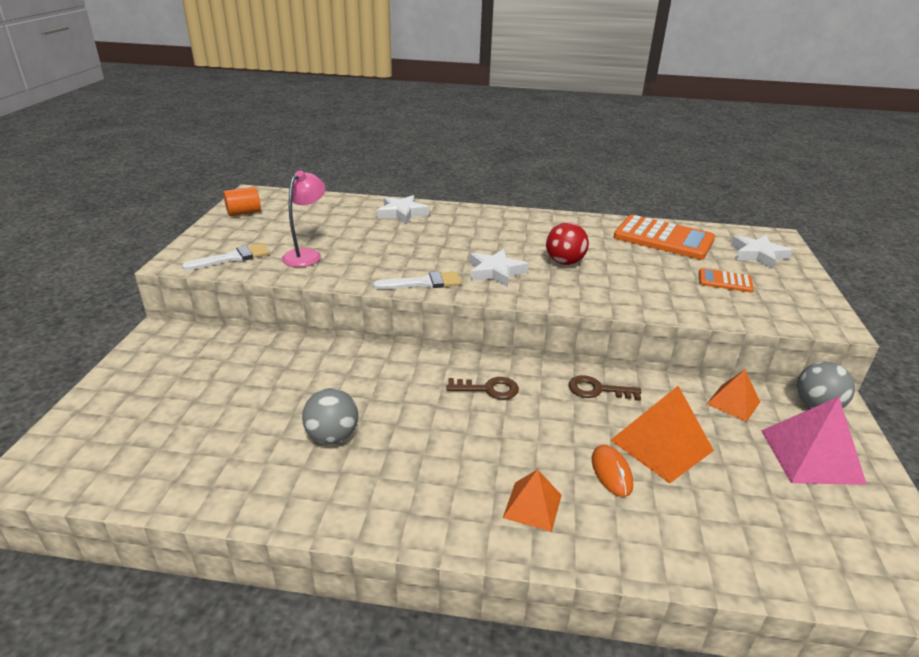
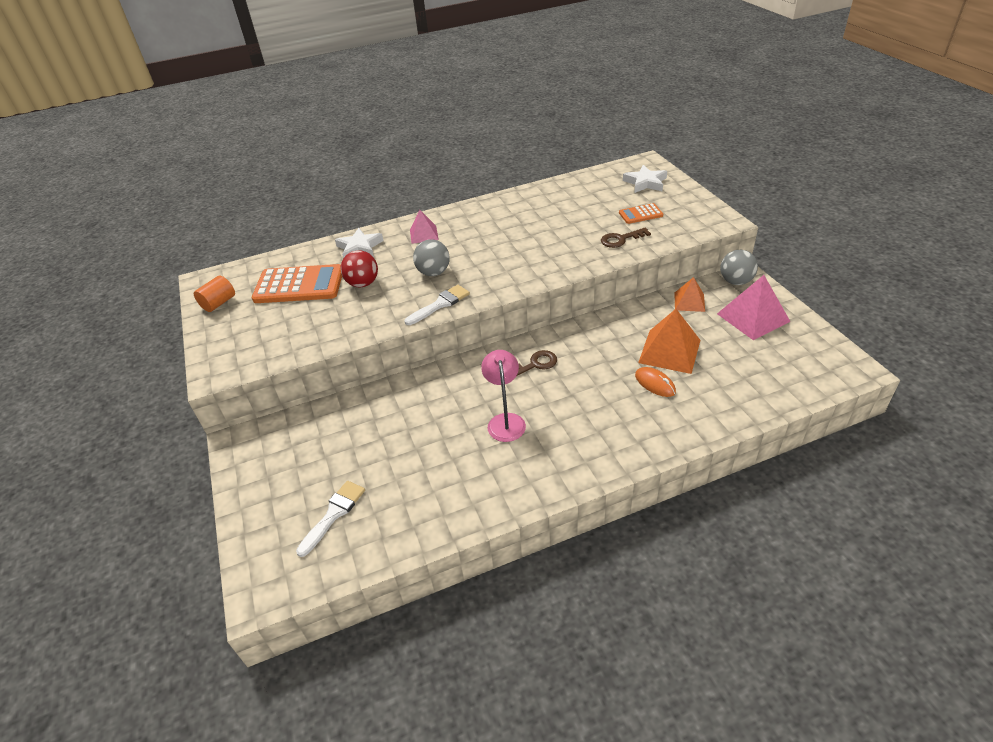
camera: 25 degrees left, 10 degrees up
white brush [182,243,269,270] -> white brush moved to [296,481,365,557]
pink lamp [282,171,325,267] -> pink lamp moved to [481,350,526,442]
grey ball [302,388,358,444] -> grey ball moved to [413,239,450,276]
white star [470,249,528,287] -> none
orange pyramid [503,469,562,532] -> none
red ball [546,222,589,265] -> red ball moved to [341,250,378,287]
brown key [569,375,641,401] -> brown key moved to [601,228,651,248]
orange calculator [614,215,715,260] -> orange calculator moved to [252,264,342,303]
none -> pink pyramid [410,210,439,244]

